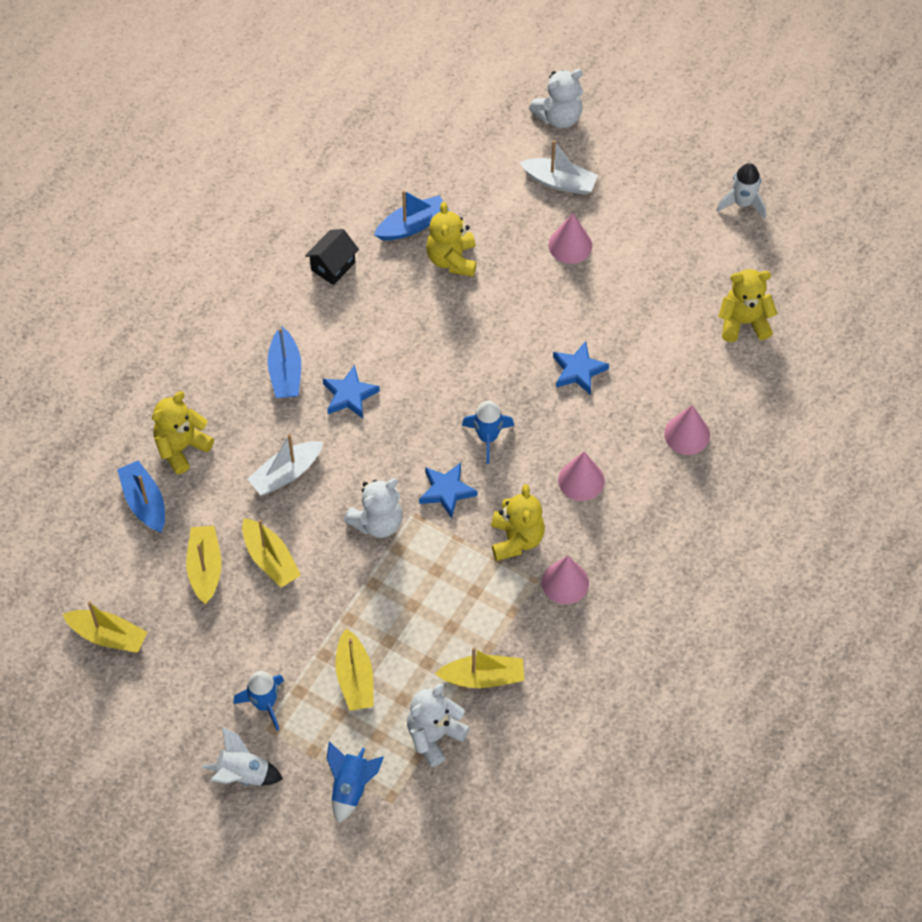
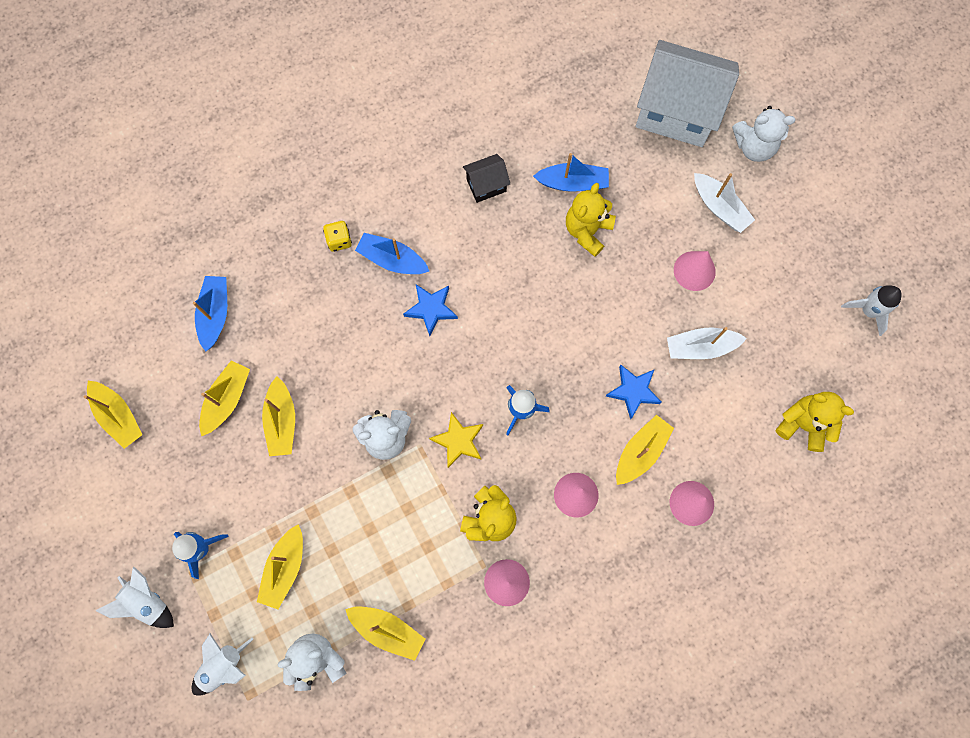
camera: 30 degrees right, 15 degrees up
yellow teddy bear [152,391,214,474] -> none
white boat [248,434,323,495] -> white boat moved to [667,327,747,359]
blue boat [267,326,301,398] -> blue boat turned 90 degrees clockwise [355,233,429,274]
blue rocket [327,742,384,823] -> white rocket [192,633,253,696]
blue star [419,463,478,519] -> yellow star [429,412,483,468]
none -> yellow dice [323,221,352,252]
none -> yellow boat [616,415,674,485]
none -> white house [636,40,739,147]

